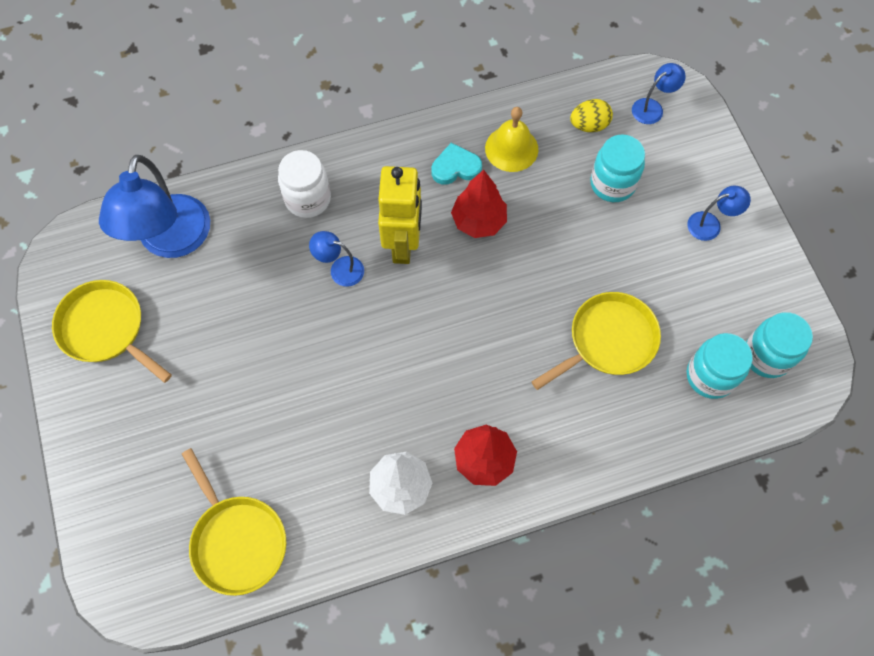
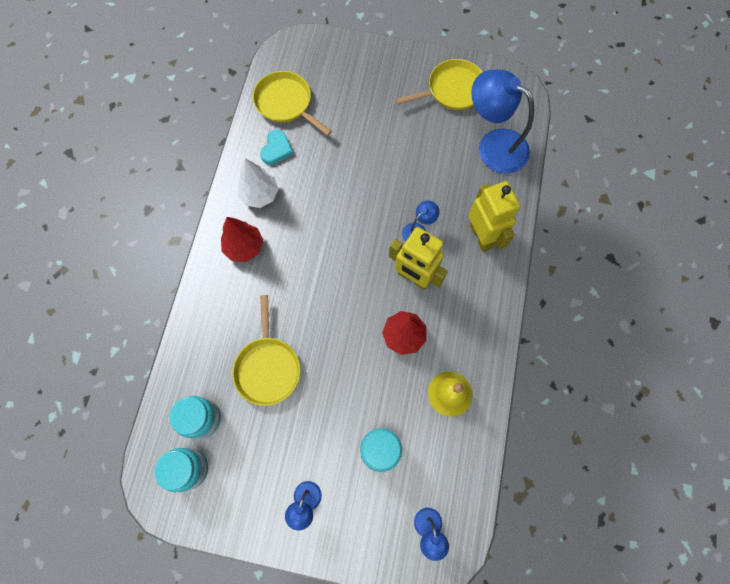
camera: 120 degrees right, 5 degrees up
yellow pan [182,448,286,596] -> yellow pan turned 45 degrees clockwise [253,71,332,136]
white jar [278,150,331,218] -> yellow robot [468,181,520,252]
turquoise heart [431,143,482,185] -> turquoise heart moved to [260,129,293,165]
yellow egg [570,99,613,132] -> none

